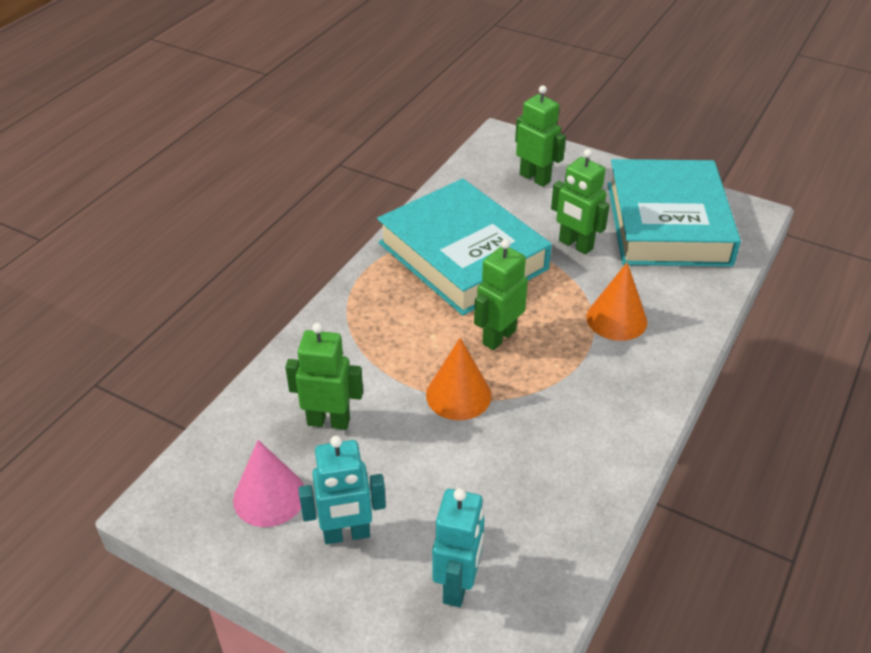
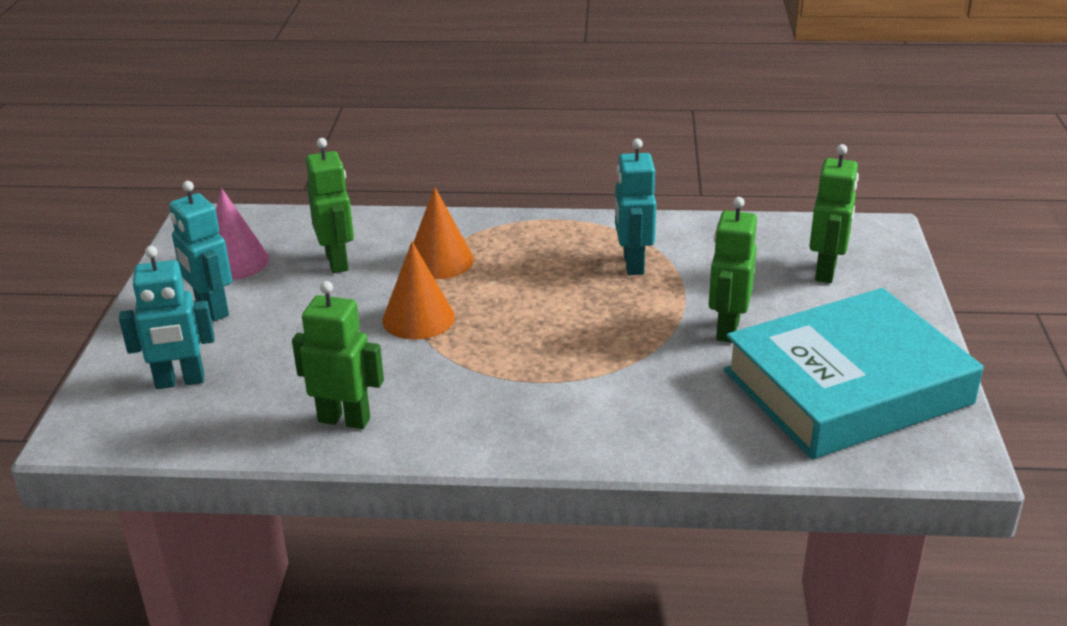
camera: 65 degrees right, 10 degrees down
turquoise book [377,179,552,316] -> turquoise robot [615,138,656,275]
green robot [474,239,528,350] -> green robot moved to [292,281,384,429]
orange cone [586,262,647,341] -> orange cone moved to [413,187,474,279]

